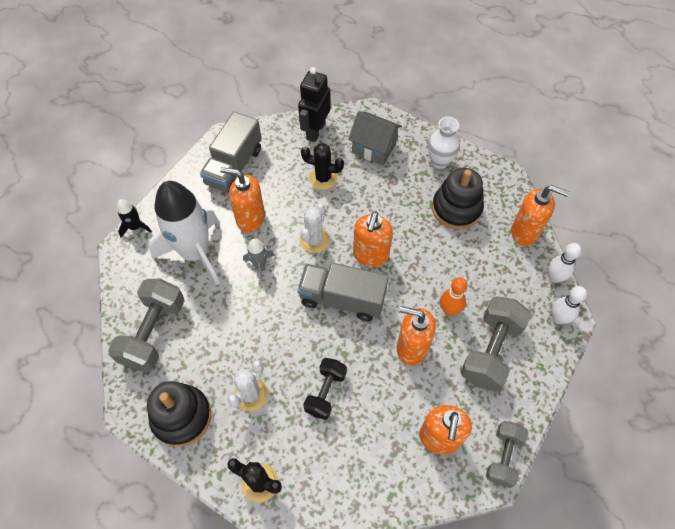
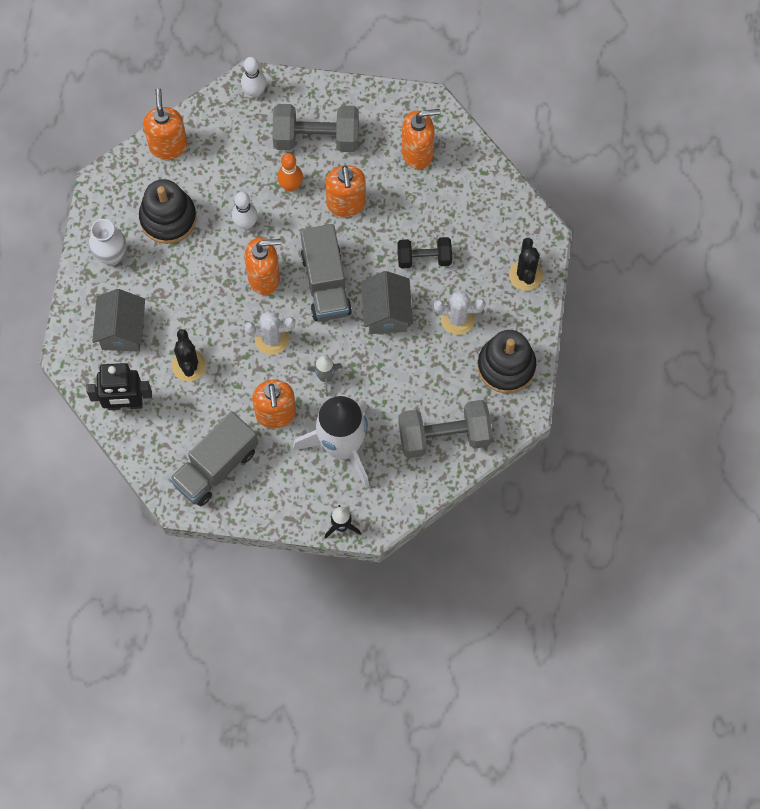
camera: 115 degrees left, 10 degrees up
grey truck [200,112,262,193] -> grey truck turned 135 degrees clockwise [170,411,258,506]
grey dumbbell [486,421,529,488] -> none
white bowling pin [548,243,582,283] -> white bowling pin moved to [232,192,258,229]
none -> grey house [361,271,413,334]

